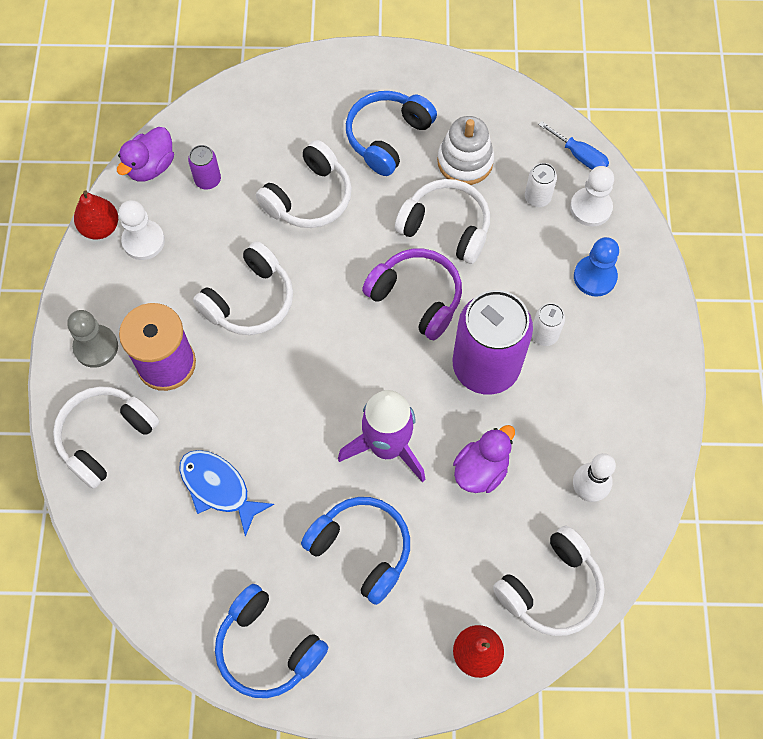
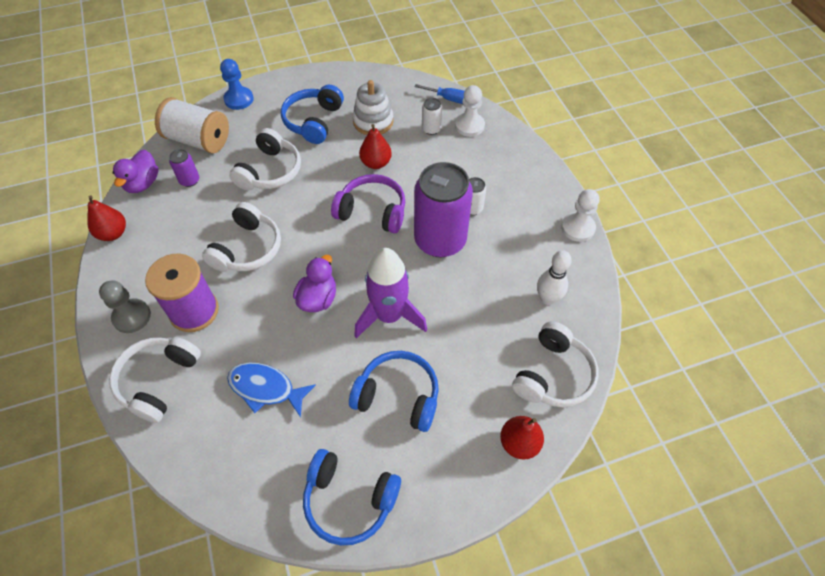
camera: 20 degrees left, 10 degrees down
white pawn [119,200,165,260] -> white pawn moved to [561,189,600,242]
white headphones [395,179,490,264] -> red pear [359,124,392,169]
purple duck [453,425,515,493] -> purple duck moved to [293,255,336,312]
blue pawn [574,237,619,297] -> blue pawn moved to [220,59,254,110]
none -> white spool [155,97,229,153]

